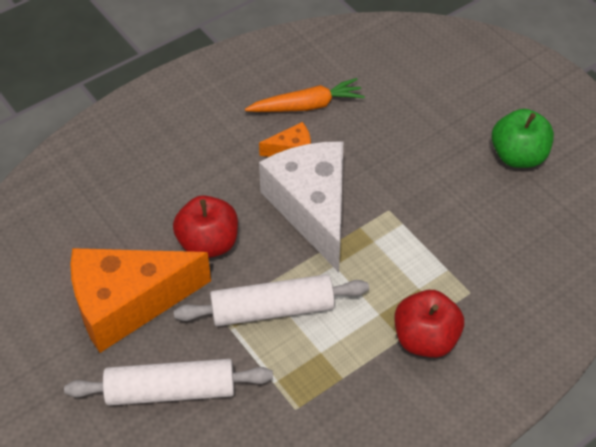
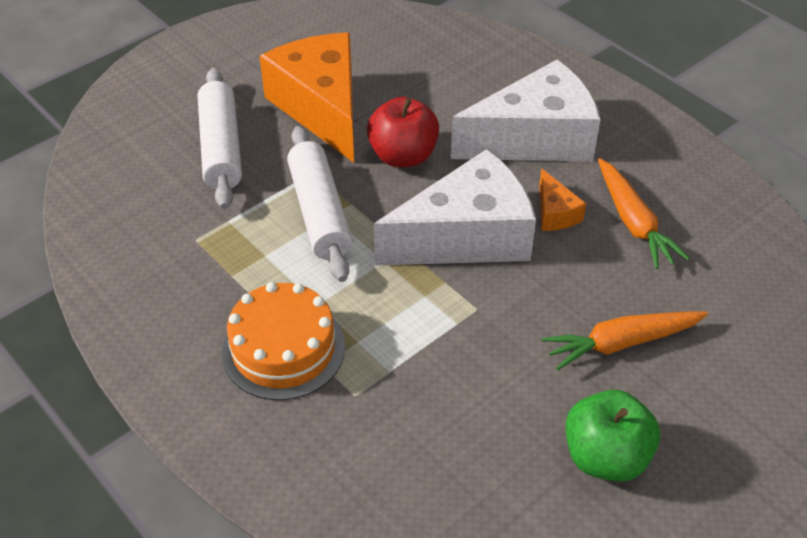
camera: 85 degrees right, 5 degrees down
red apple [395,290,464,358] -> orange cake [221,282,345,400]
none -> white cheese [451,60,601,161]
none -> orange carrot [542,311,708,370]

